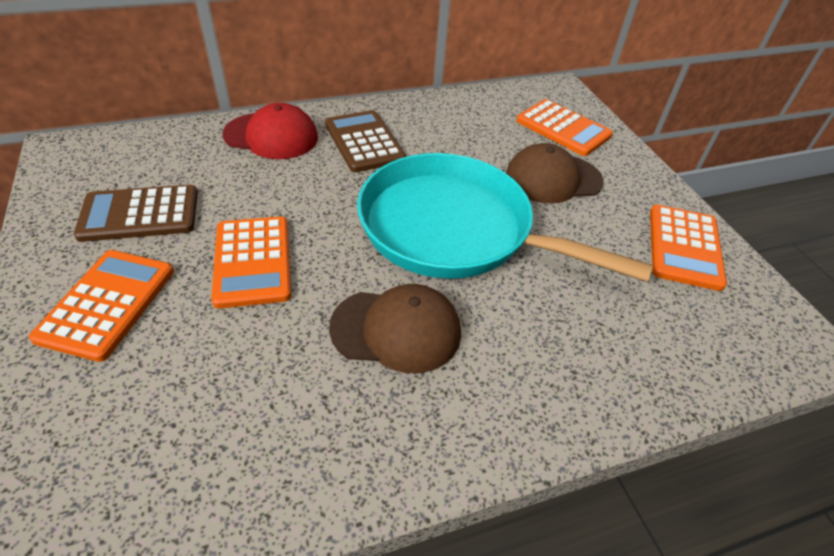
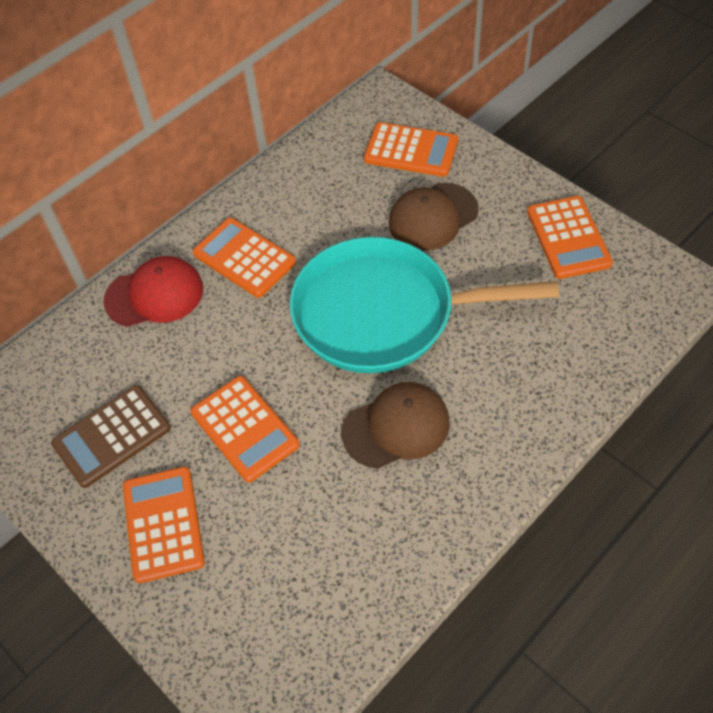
camera: 20 degrees left, 10 degrees up
brown calculator [325,110,406,172] -> orange calculator [193,218,296,298]

